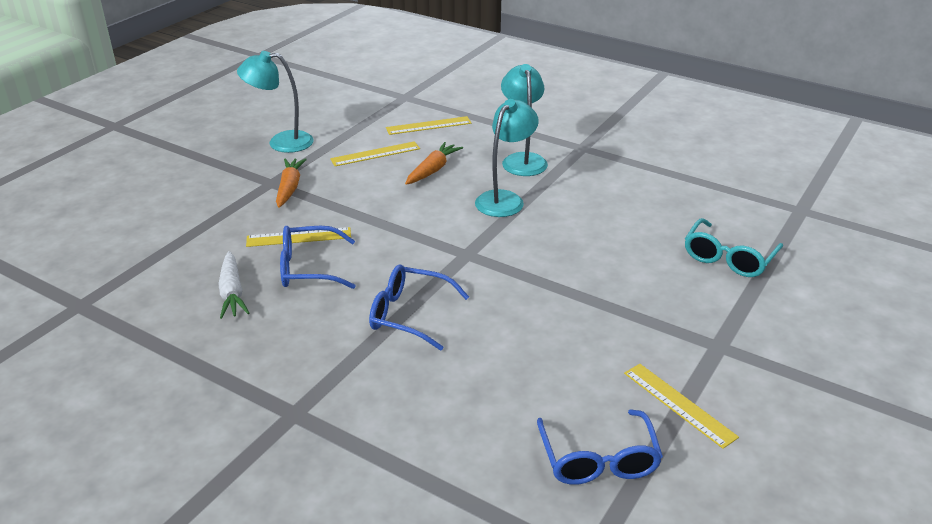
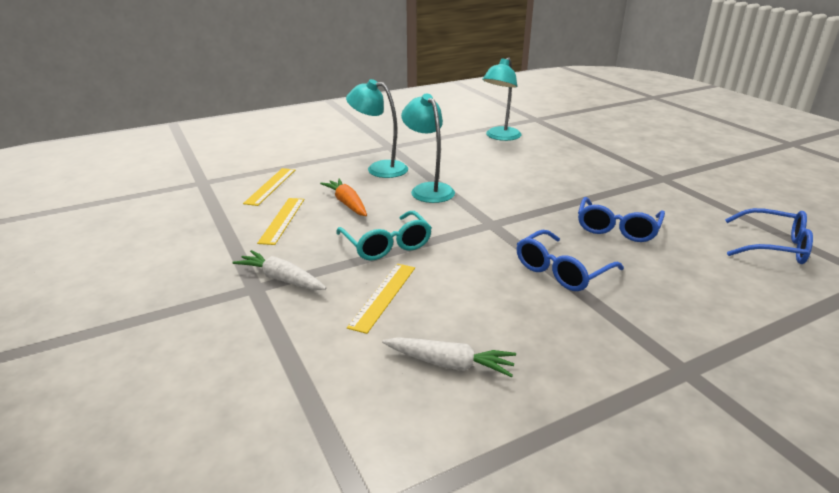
camera: 60 degrees left, 5 degrees down
turquoise lamp [237,51,314,153] -> turquoise lamp moved to [482,57,521,141]
orange carrot [276,158,307,208] -> white carrot [232,250,326,290]
blue glasses [280,226,355,289] -> blue glasses moved to [578,197,665,242]
yellow ruler [624,364,739,449] -> none
turquoise glasses [685,218,783,277] -> turquoise glasses moved to [336,211,432,261]

